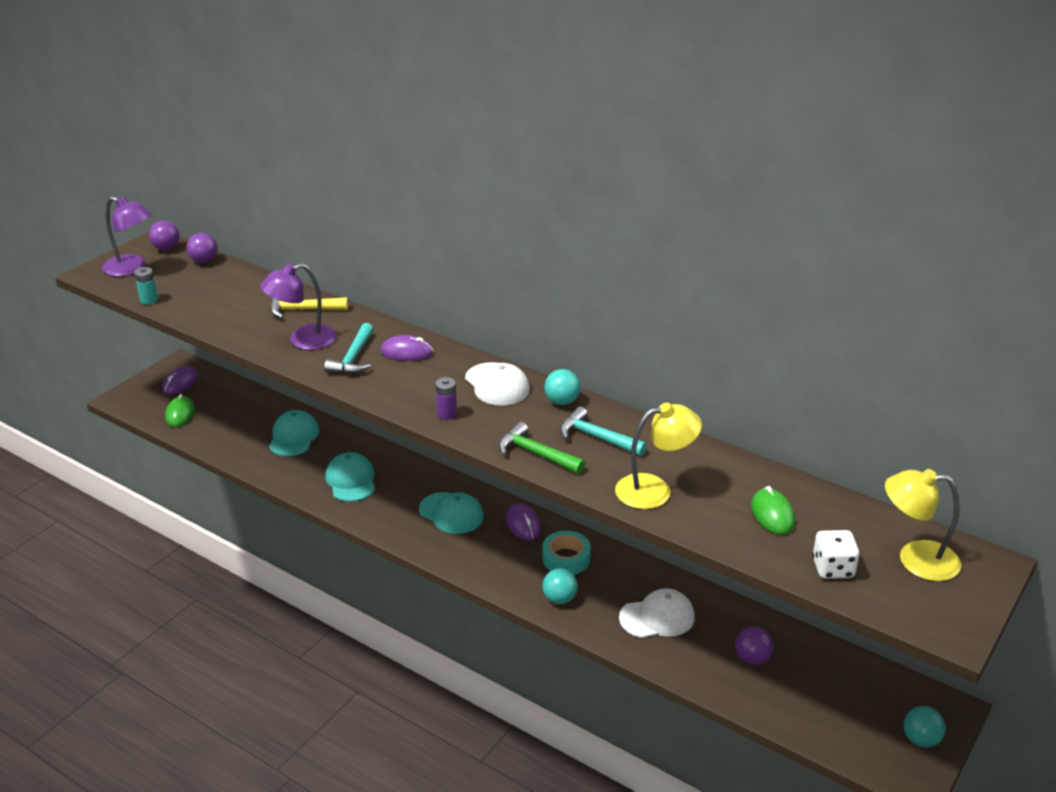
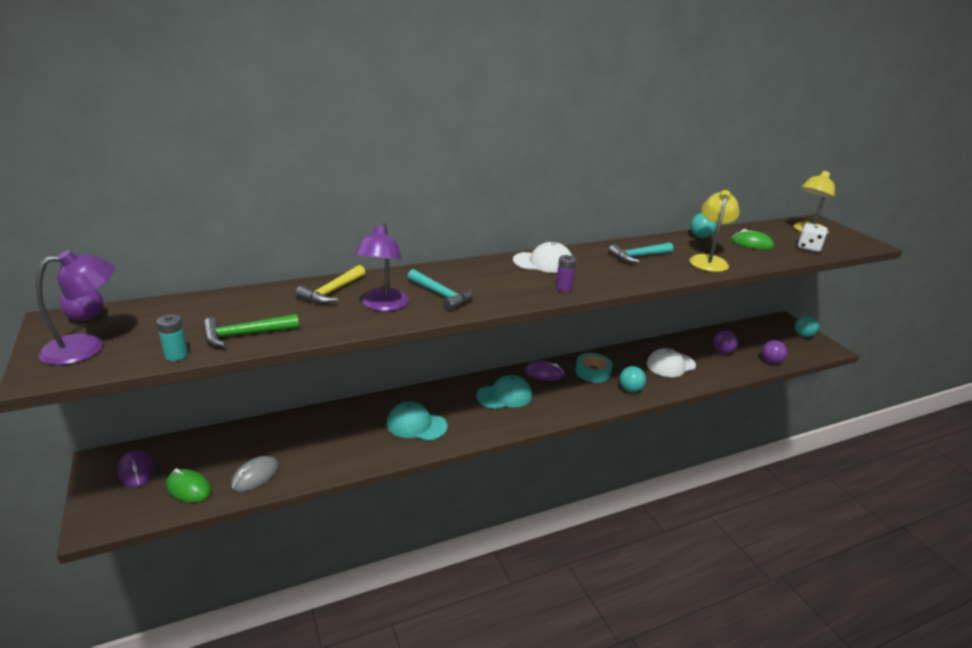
camera: 60 degrees left, 5 degrees down
purple ball [187,233,218,263] -> purple ball moved to [762,340,787,364]
turquoise cap [269,410,319,456] -> none
purple mouse [381,335,434,361] -> none
green hammer [499,422,585,474] -> green hammer moved to [203,314,299,347]
turquoise ball [544,369,580,405] -> turquoise ball moved to [690,213,717,238]
white cap [619,588,695,638] -> white cap turned 135 degrees counterclockwise [647,348,696,377]
none -> grey mouse [231,456,279,492]

